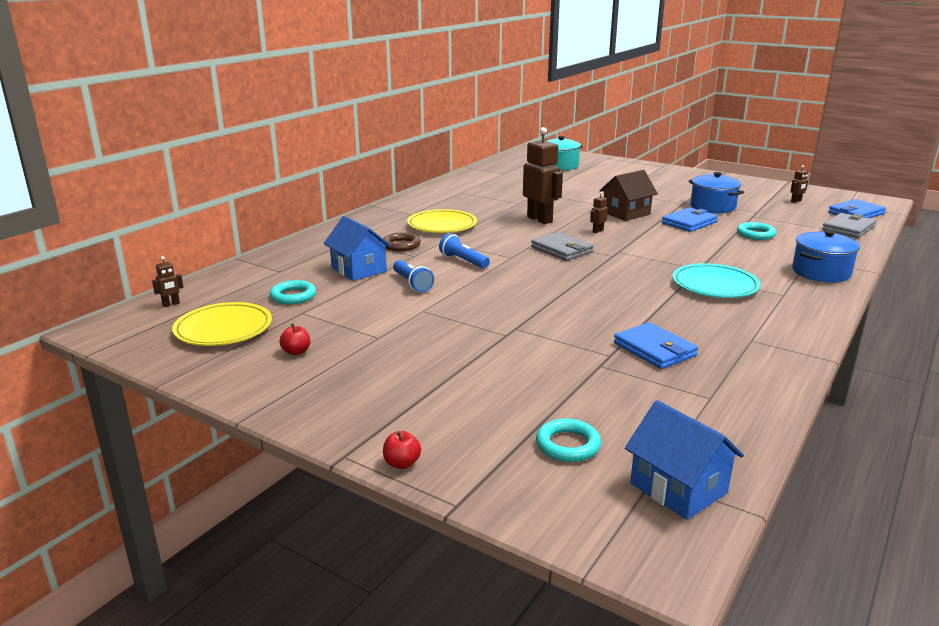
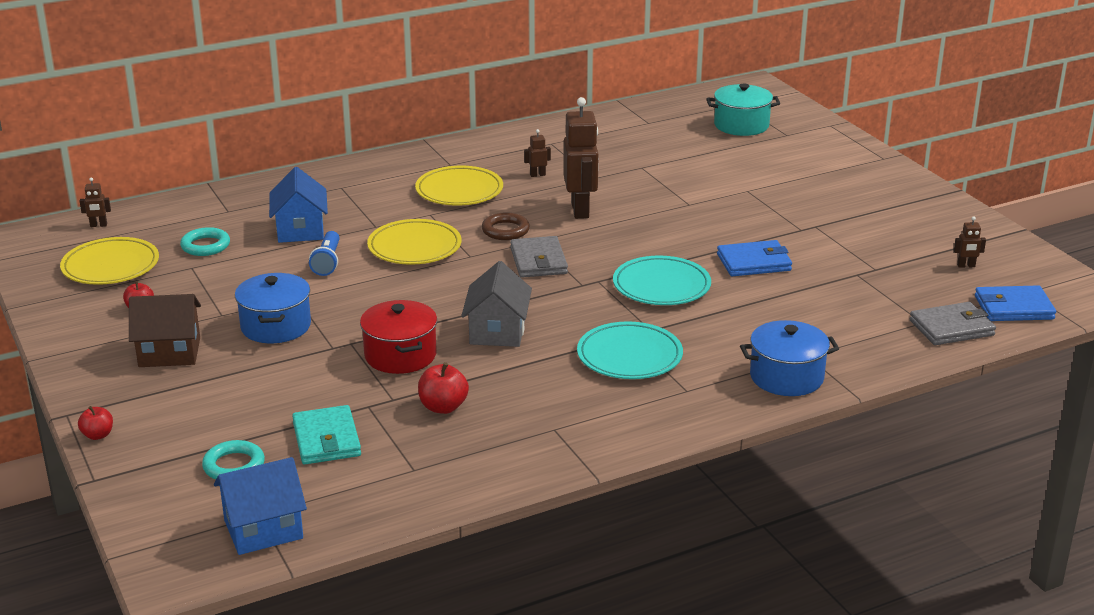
camera: 30 degrees right, 5 degrees up
brown ring [383,232,421,251] -> brown ring moved to [482,212,530,240]
blue flashlight [439,233,490,269] -> yellow plate [367,219,462,265]
brown robot [590,192,608,233] -> brown robot moved to [524,129,551,177]
brown house [599,170,658,221] -> brown house moved to [129,294,201,367]
blue wallet [614,322,698,369] -> red apple [418,362,469,414]
blue house [625,400,744,520] -> blue house turned 75 degrees clockwise [214,457,307,555]
blue pot [689,172,744,213] -> blue pot moved to [235,273,311,343]
turquoise ring [737,222,776,240] -> none
none -> turquoise wallet [292,405,361,464]
none -> red pot [360,300,437,374]
none -> grey house [461,261,532,347]
none -> turquoise plate [613,256,711,305]

